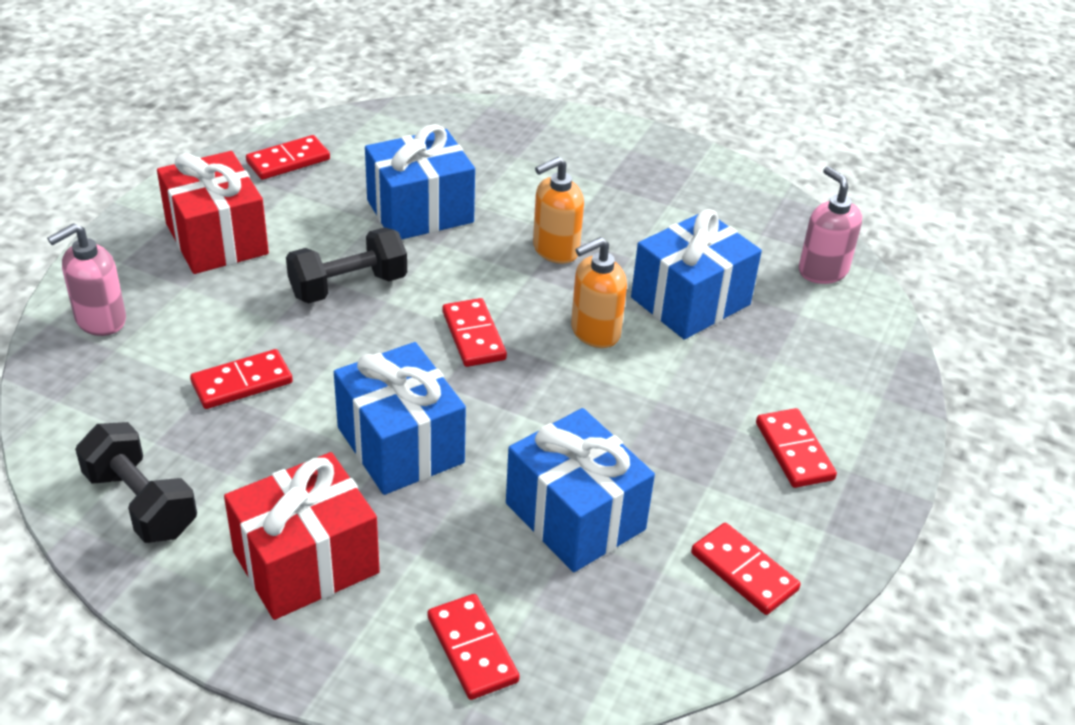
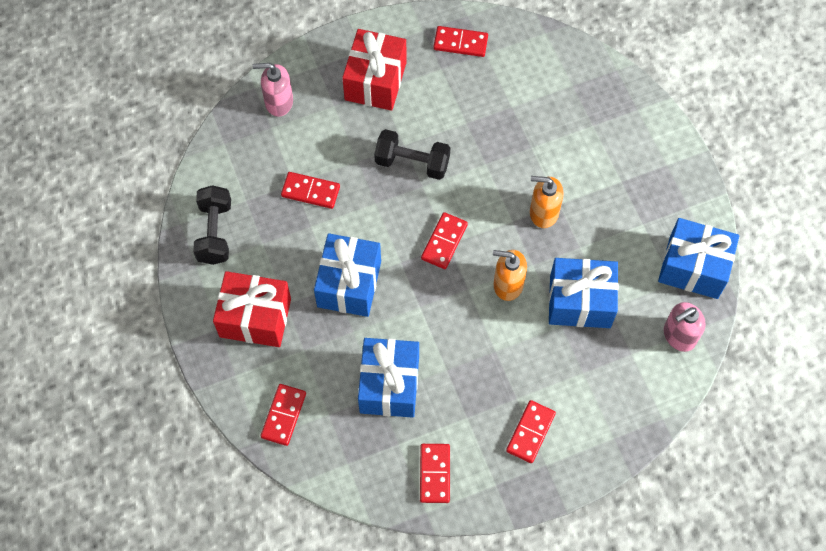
camera: 45 degrees right, 25 degrees up
blue gift [365,124,475,239] -> blue gift moved to [658,218,739,299]
pink soap dispenser [799,166,862,284] -> pink soap dispenser turned 135 degrees counterclockwise [664,302,705,352]

